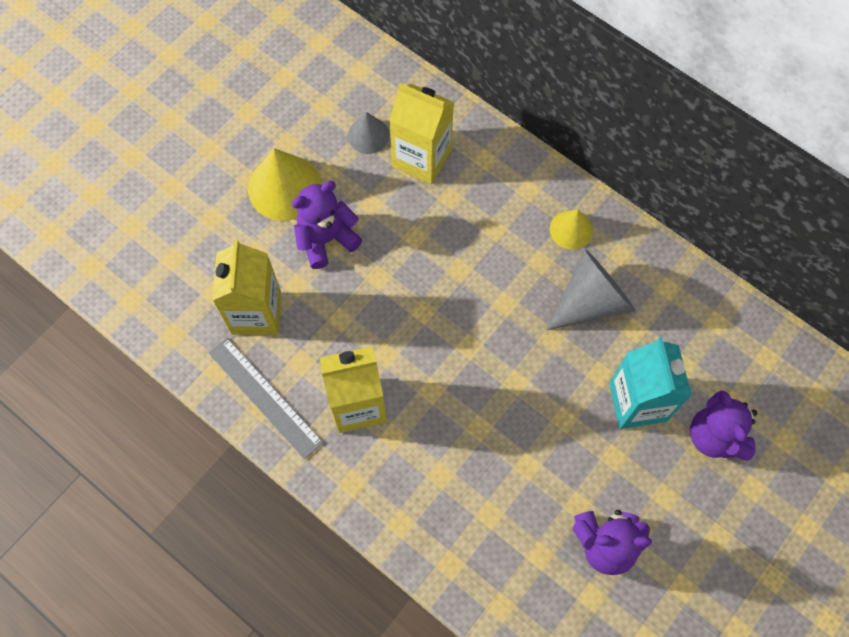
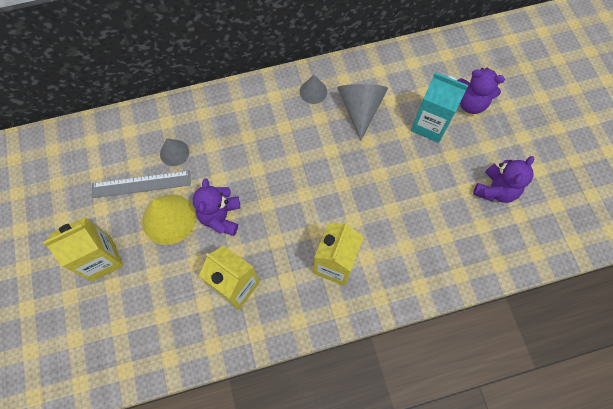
camera: 55 degrees left, 0 degrees up
grey ruler [208,338,324,459] -> grey ruler moved to [92,171,191,198]
yellow carton [389,83,454,184] -> yellow carton moved to [43,217,123,281]
yellow cone [550,209,593,250] -> grey cone [300,75,327,104]

